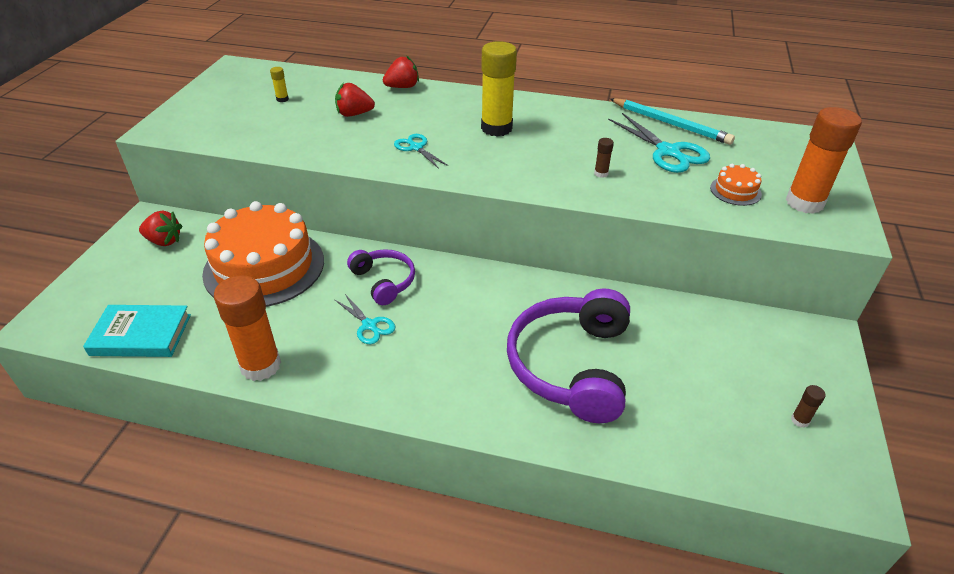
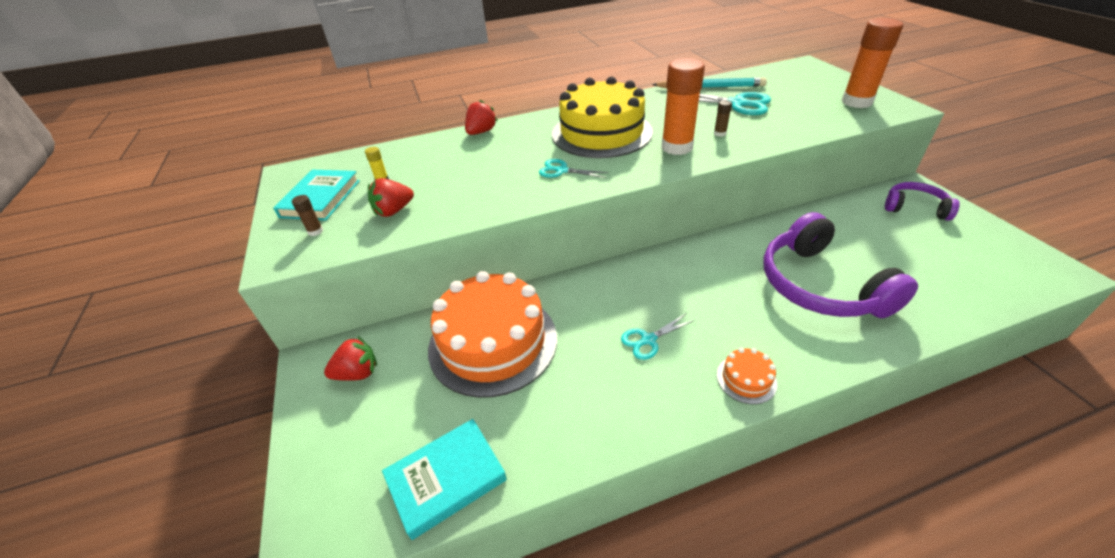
camera: 30 degrees left, 0 degrees up
orange glue stick [214,275,281,381] -> orange glue stick moved to [661,58,705,155]
turquoise scissors [334,294,396,344] -> turquoise scissors turned 135 degrees clockwise [621,313,695,360]
red strawberry [335,83,375,117] -> red strawberry moved to [368,178,414,217]
purple headphones [347,249,415,305] -> purple headphones moved to [885,182,960,221]
yellow glue stick [481,41,517,137] -> yellow cake [552,76,653,158]
orange cake [710,164,762,206] -> orange cake moved to [717,348,777,404]
brown glue stick [791,385,826,428] -> brown glue stick moved to [292,195,323,236]
none -> turquoise book [273,170,360,221]

